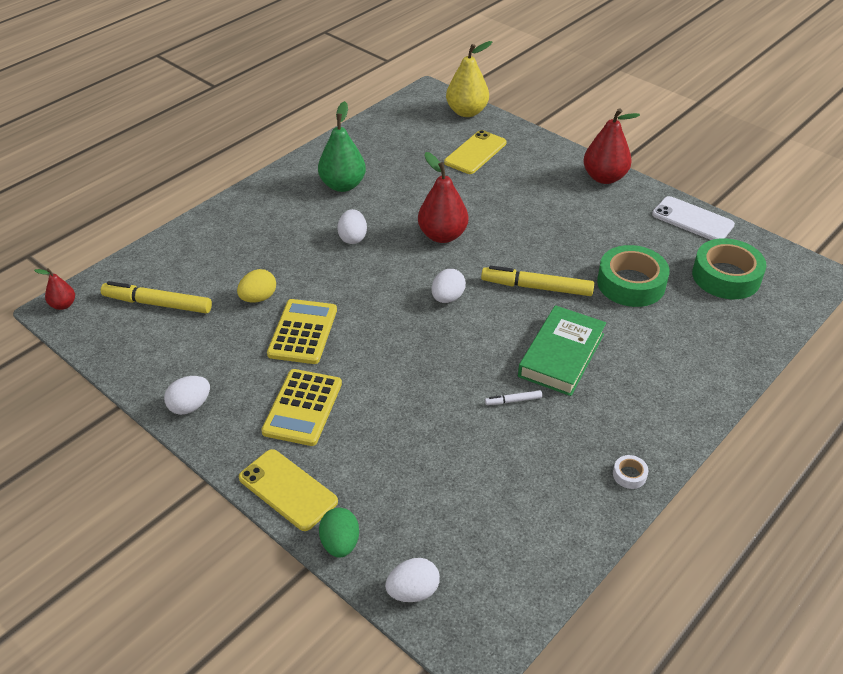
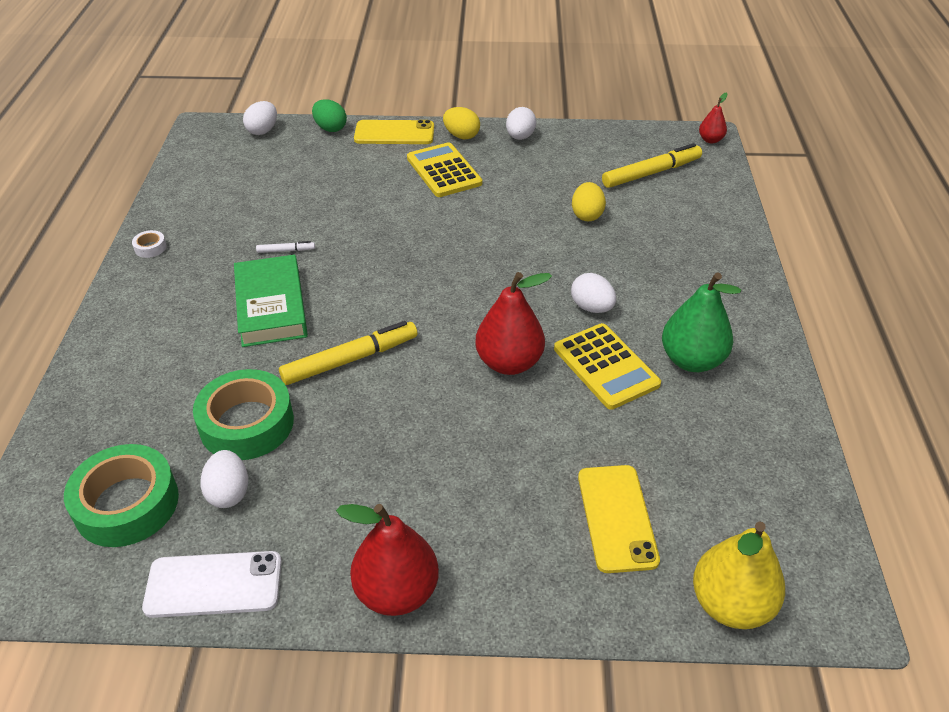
camera: 140 degrees right, 0 degrees up
yellow calculator [267,299,337,364] -> yellow calculator moved to [554,323,661,410]
white egg [432,269,466,303] -> white egg moved to [200,450,248,508]
white marker [485,390,542,405] -> white marker turned 45 degrees clockwise [256,241,315,253]
none -> yellow egg [443,107,480,140]

